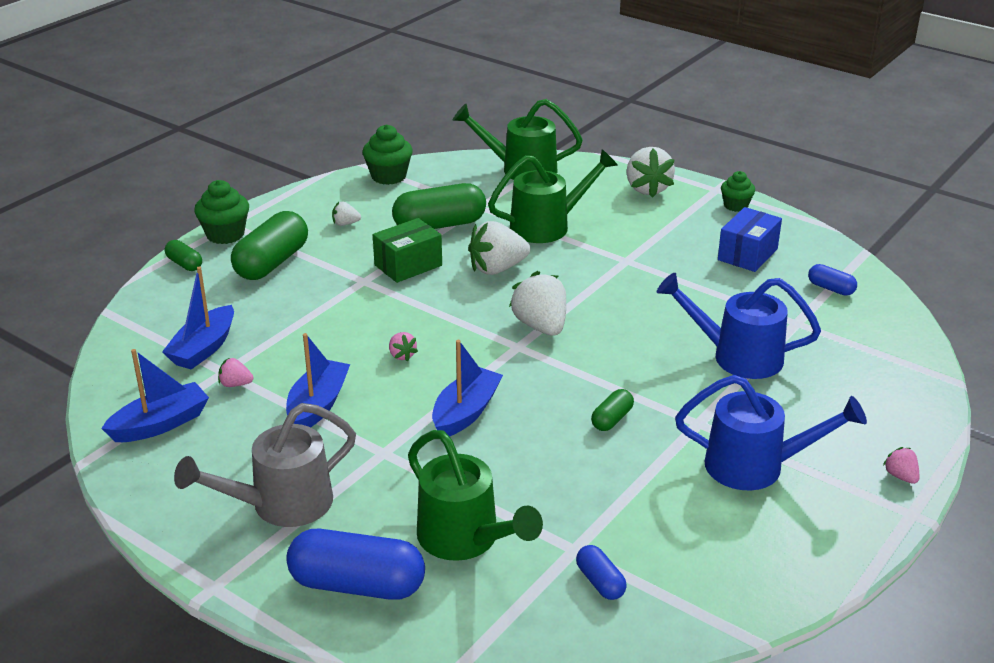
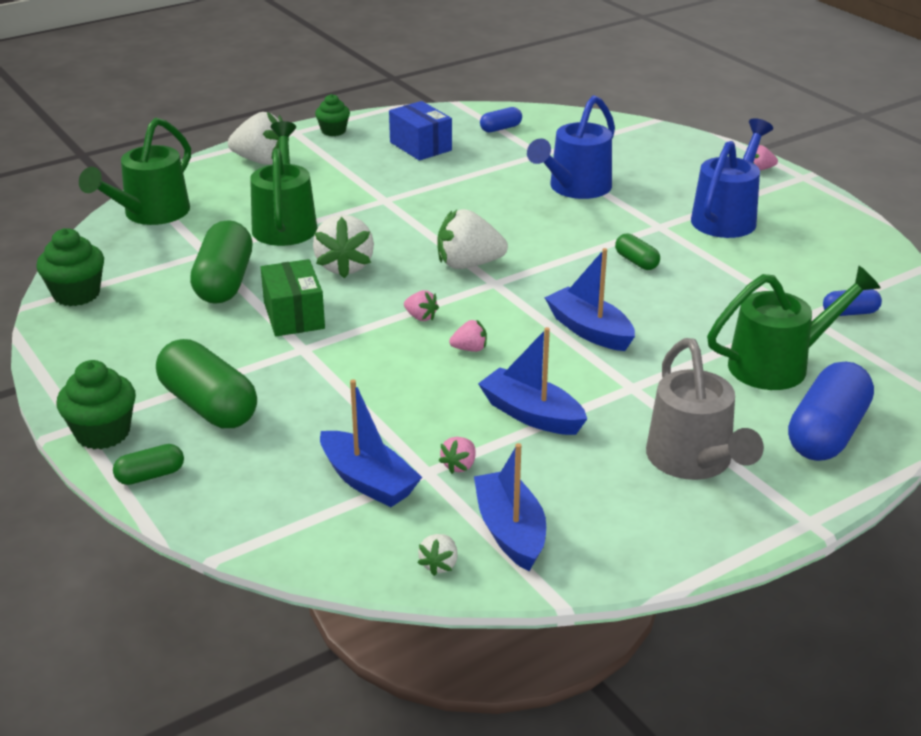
camera: 70 degrees left, 0 degrees up
white strawberry [332,201,361,226] -> white strawberry moved to [418,534,458,576]
none -> pink strawberry [404,290,439,321]

